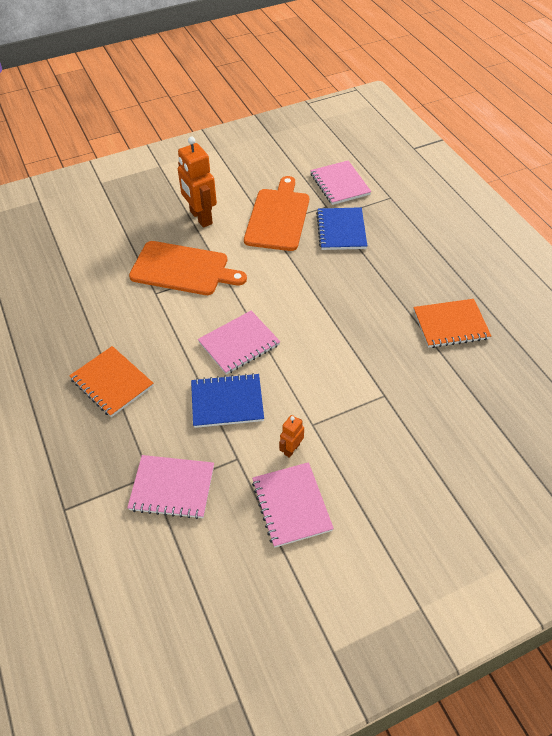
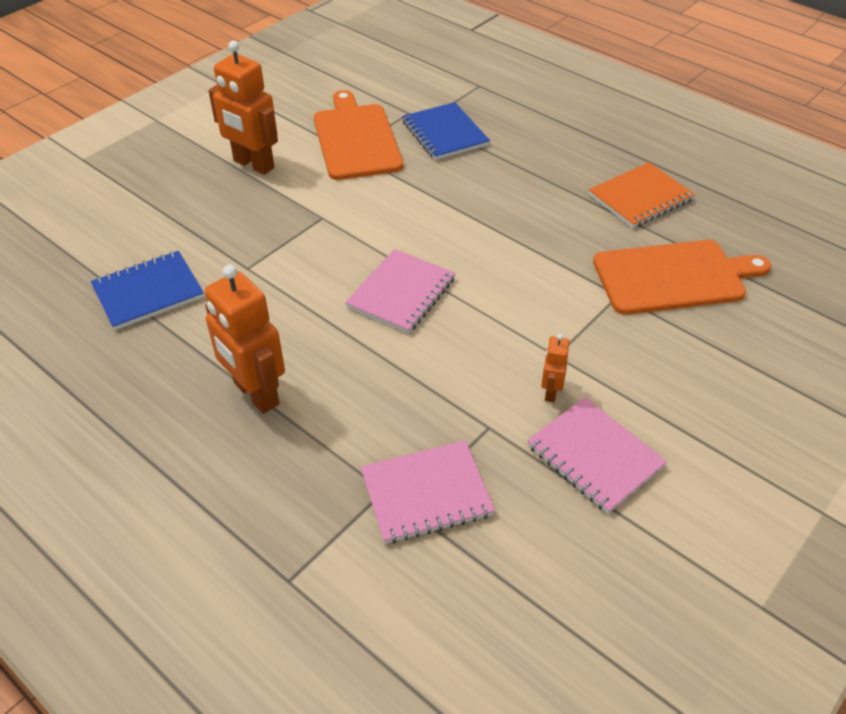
camera: 25 degrees left, 5 degrees down
orange notebook [69,346,154,417] -> orange robot [205,265,285,414]
orange cutting board [129,241,247,295] -> orange cutting board moved to [593,240,771,315]
blue notebook [191,373,264,428] -> blue notebook moved to [91,251,204,330]
pink notebook [310,160,371,205] -> none

